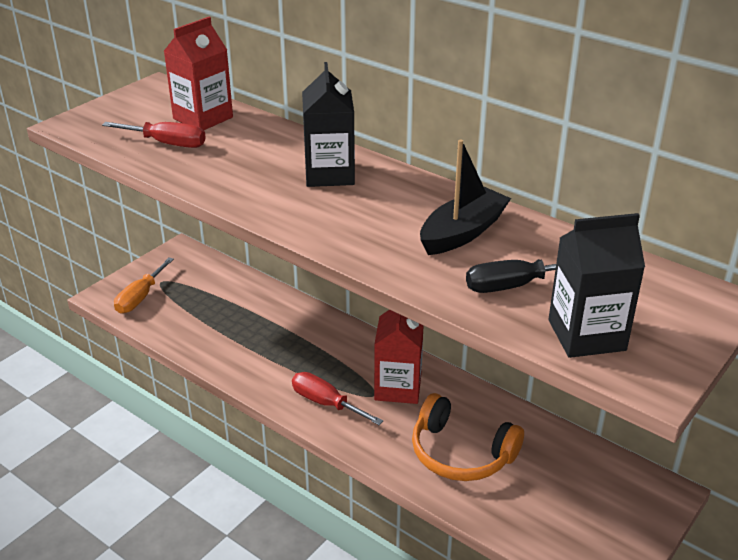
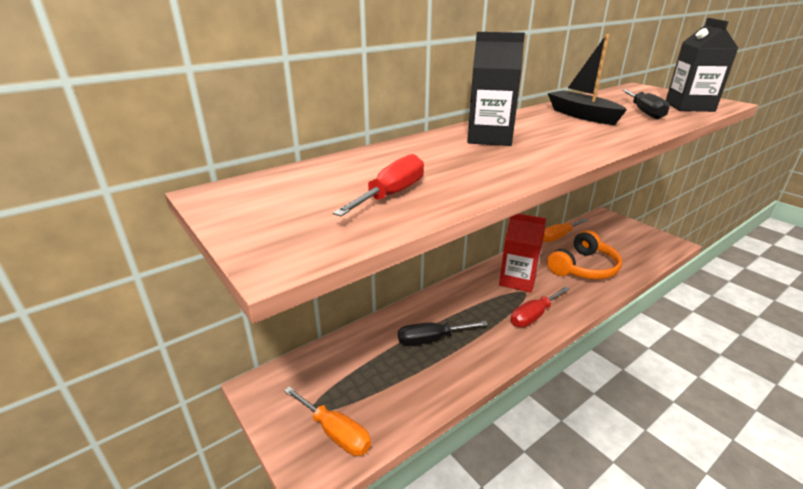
camera: 75 degrees left, 5 degrees down
red carton [164,17,233,130] -> none
none -> black screwdriver [398,321,488,346]
none -> orange screwdriver [543,218,589,242]

